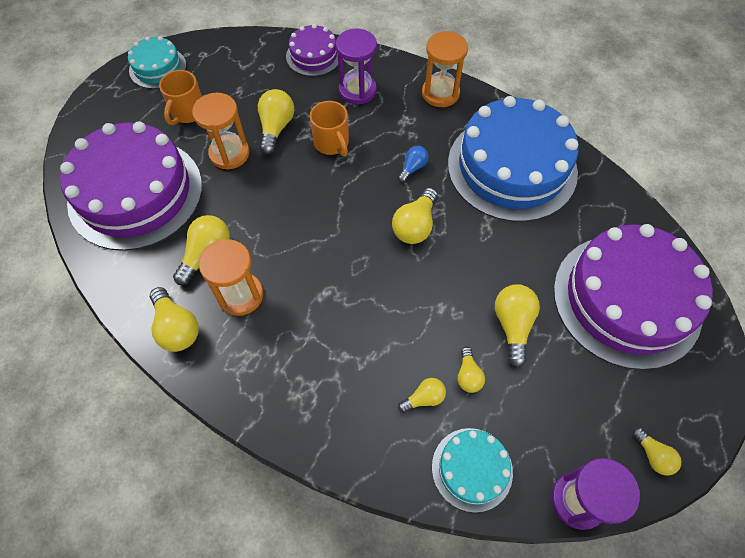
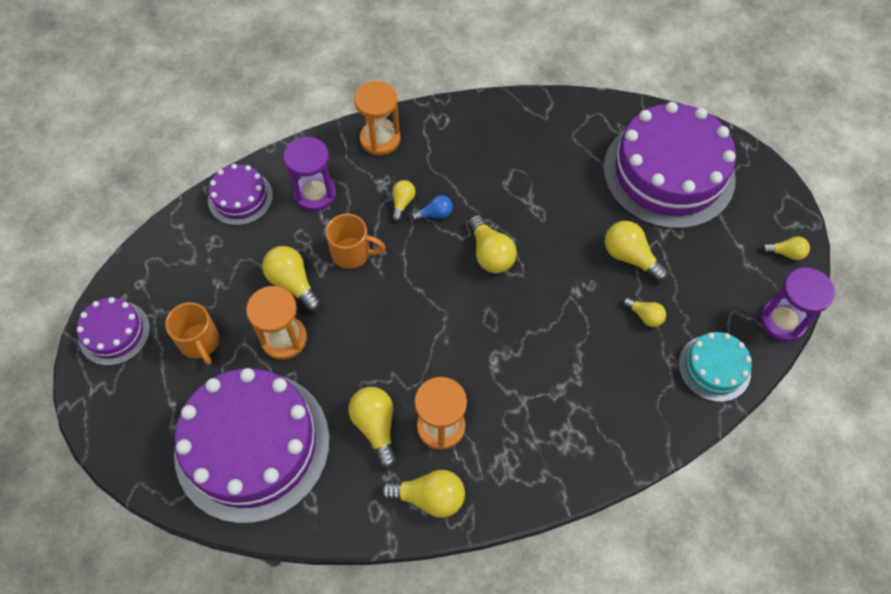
camera: 50 degrees left, 0 degrees up
turquoise cake [128,36,186,89] -> purple cake [77,297,150,366]
blue light bulb [398,146,429,182] -> blue light bulb turned 90 degrees clockwise [411,195,453,221]
yellow light bulb [398,378,446,413] -> yellow light bulb moved to [392,180,416,221]
blue cake [448,96,579,222] -> none

